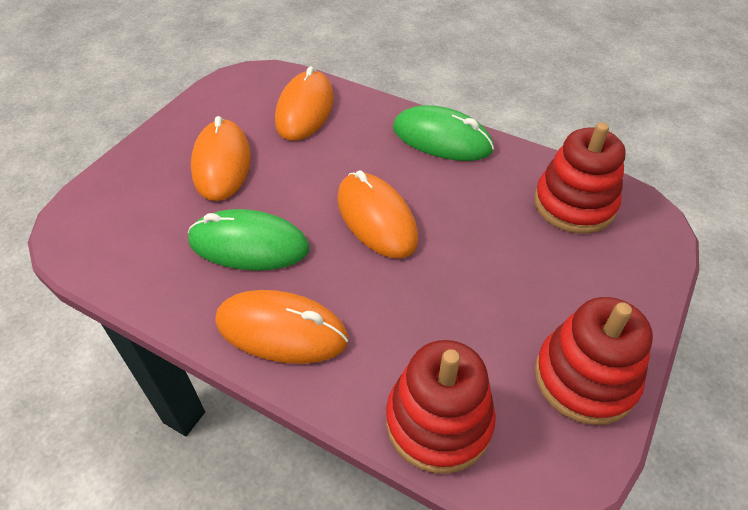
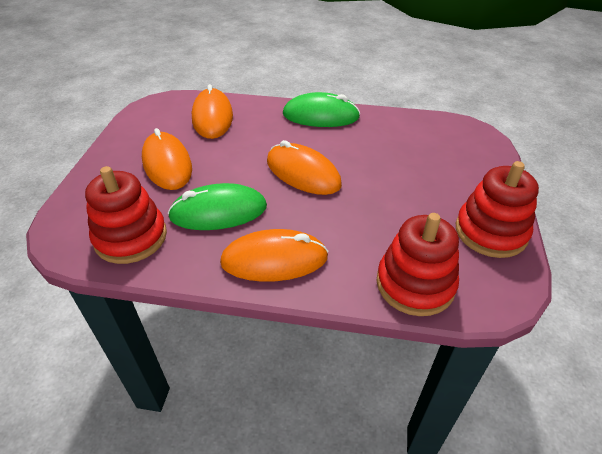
camera: 20 degrees left, 5 degrees down
red stacking toy [534,122,626,234] -> red stacking toy moved to [85,166,167,264]

